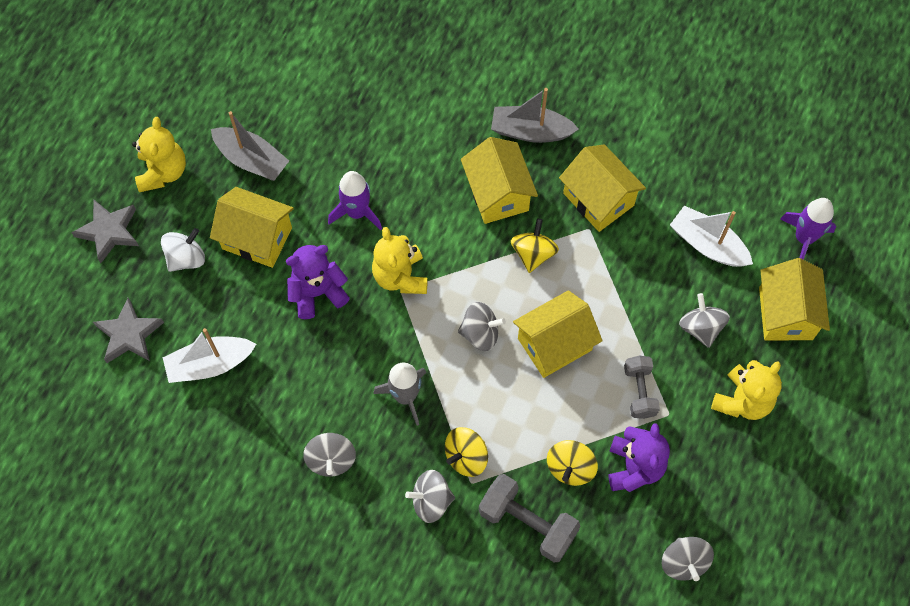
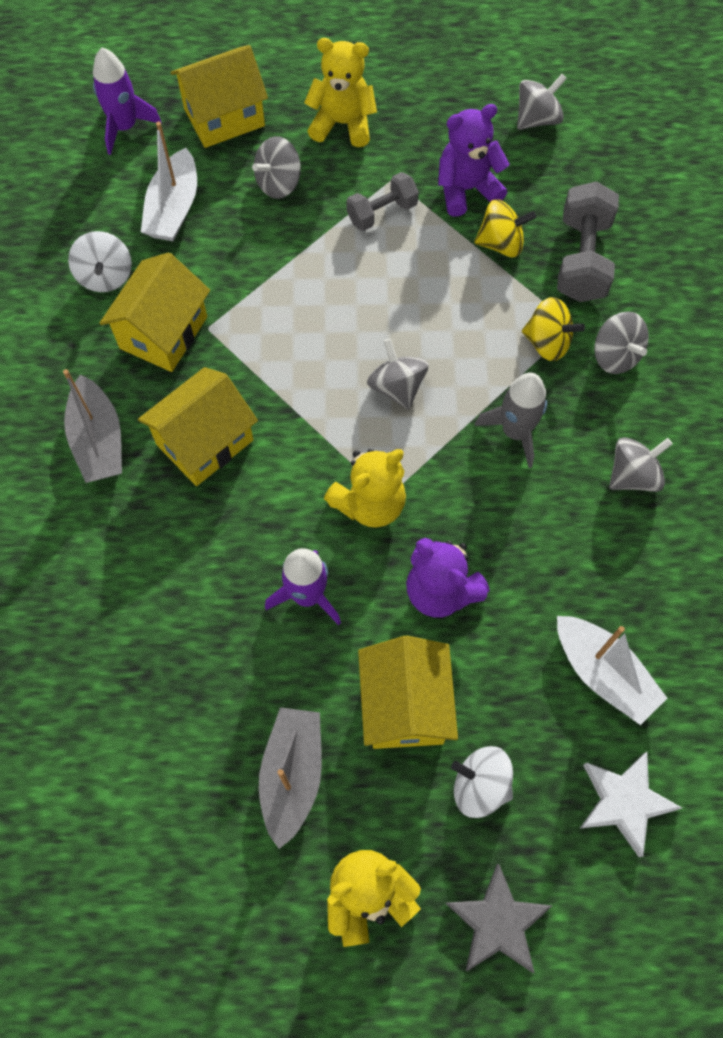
camera: 115 degrees left, 0 degrees up
grey star [93,298,164,363] -> white star [579,752,682,857]
yellow spinning top [511,218,559,273] -> none
yellow house [513,290,603,378] -> none
none -> white spinning top [68,231,132,292]

